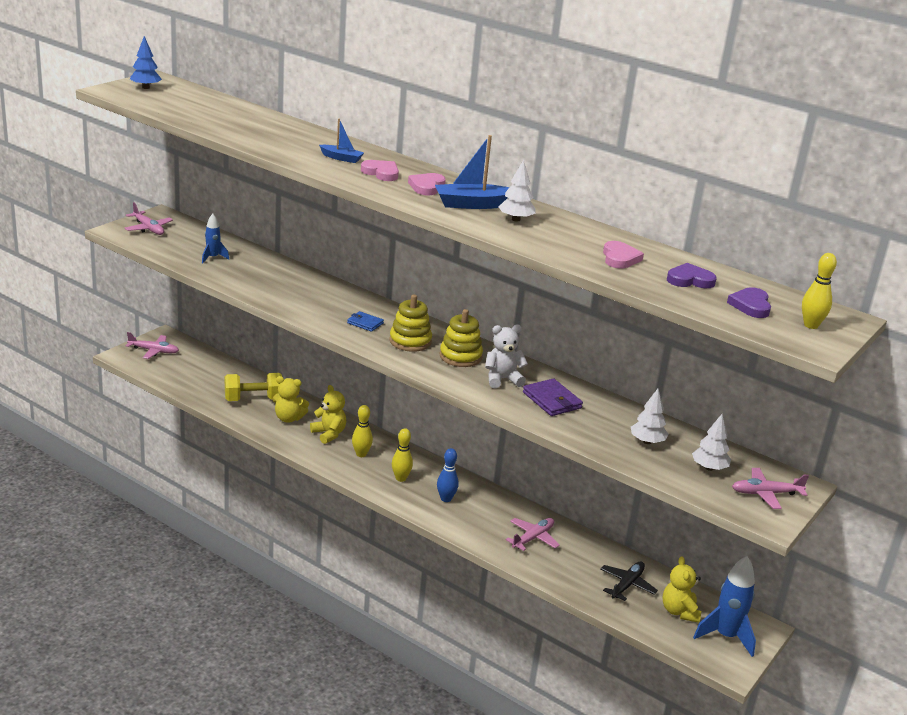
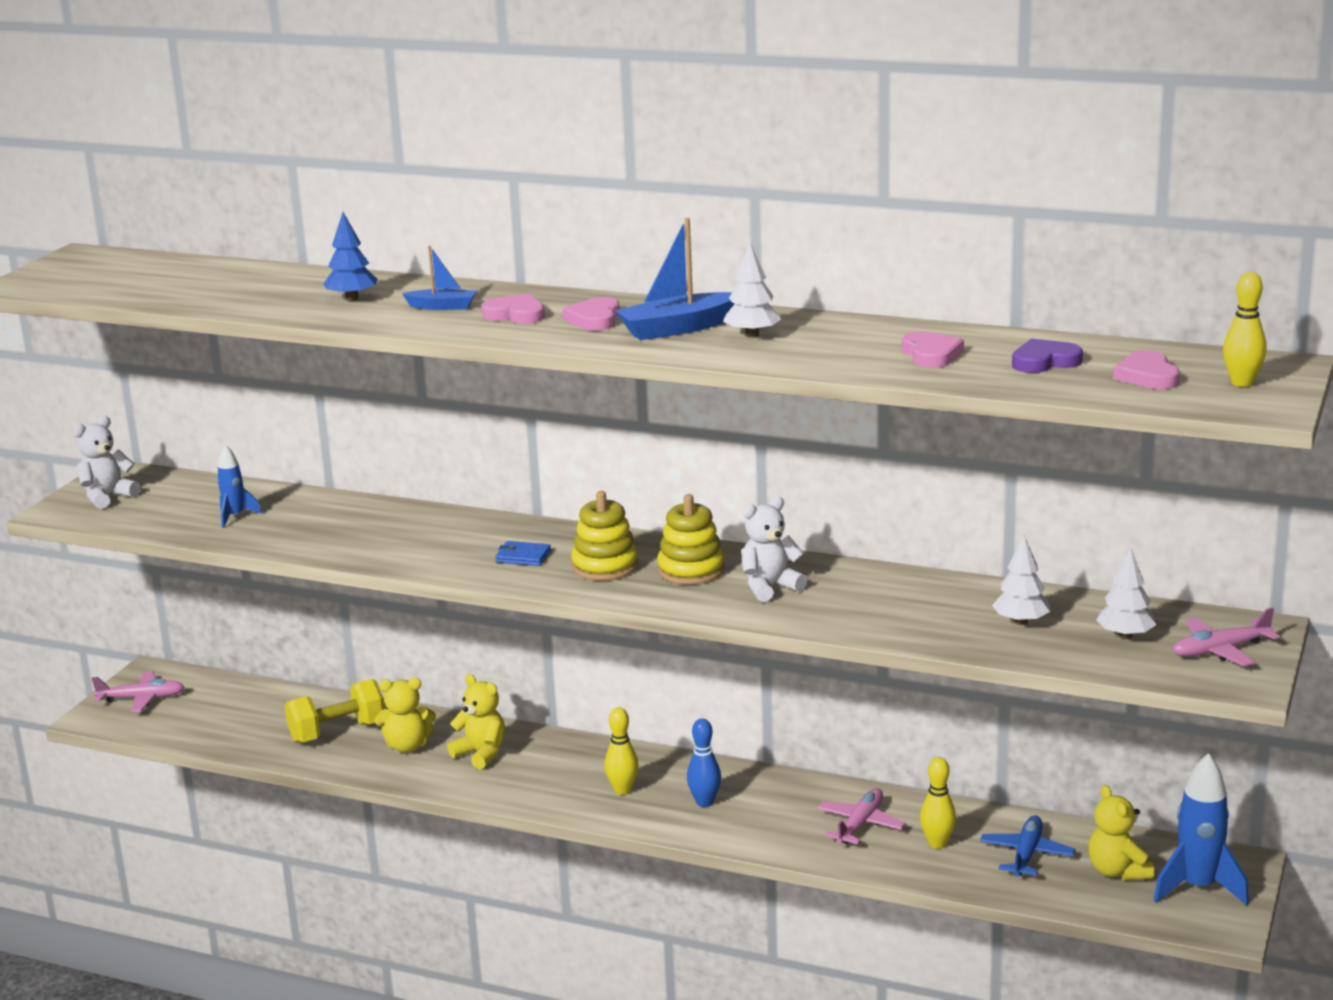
camera: 10 degrees left, 5 degrees down
pink plane [124,202,173,235] -> white teddy bear [73,416,140,509]
blue tree [130,36,162,89] -> blue tree moved to [324,212,378,301]
yellow bowling pin [352,405,373,457] -> yellow bowling pin moved to [920,757,956,849]
purple wallet [523,378,583,416] -> none
black plane [601,562,658,601] -> blue plane [980,816,1075,877]
purple heart [727,287,771,318] -> pink heart [1113,350,1180,389]

